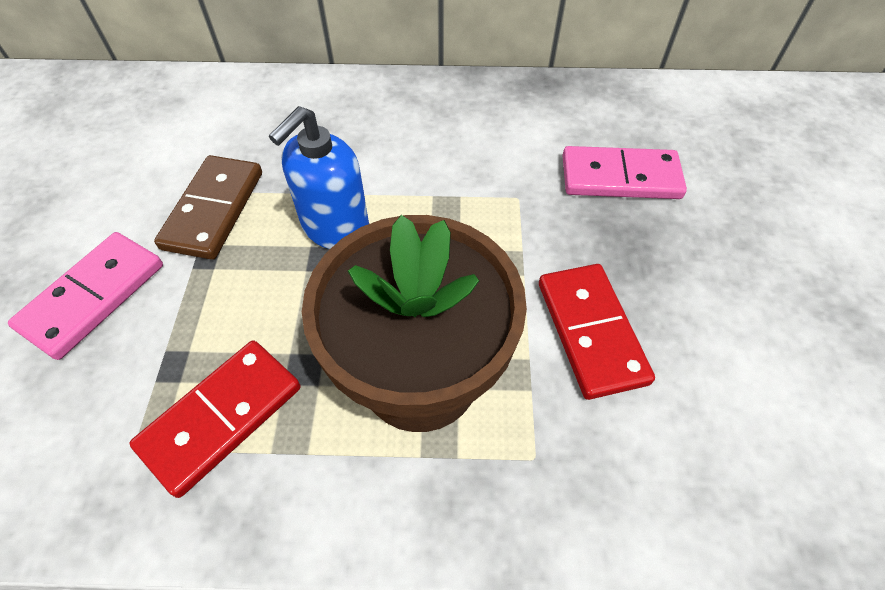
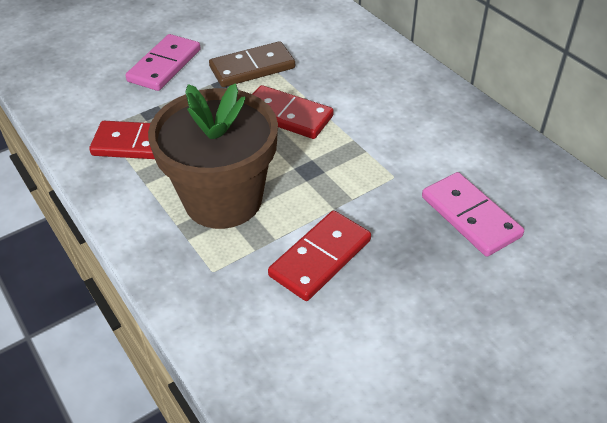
camera: 55 degrees right, 10 degrees down
pink domino [8,232,163,360] -> pink domino turned 60 degrees counterclockwise [125,34,200,91]
blue soap dispenser [269,106,369,249] -> red domino [253,85,334,139]

